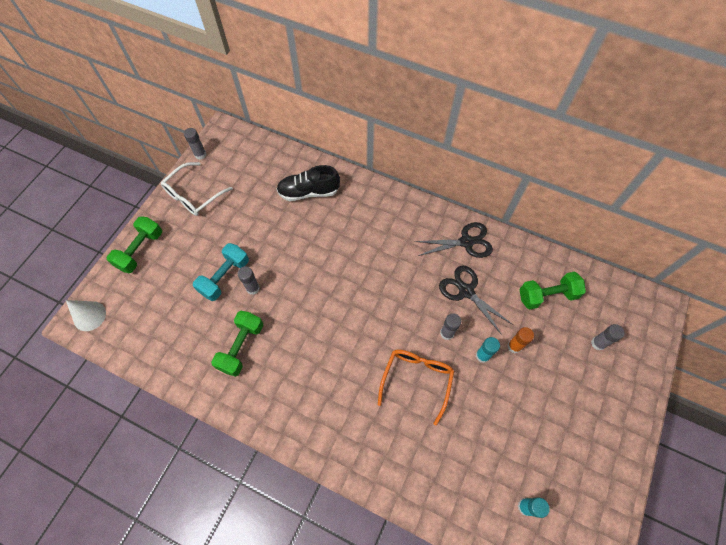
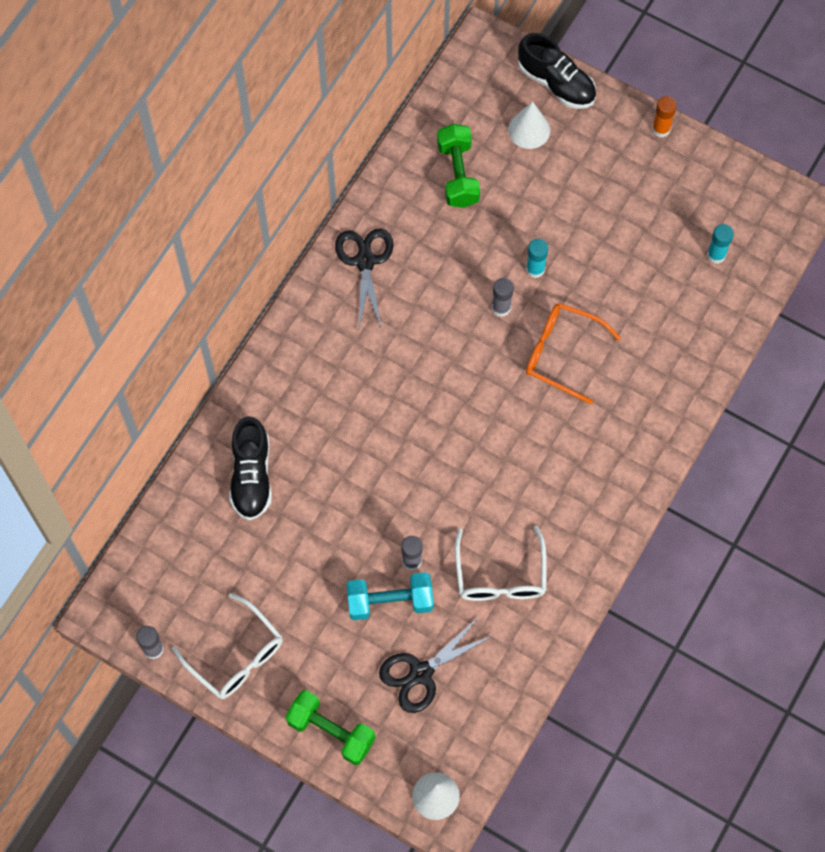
camera: 85 degrees left, 5 degrees up
turquoise dumbbell [193,243,249,301] -> turquoise dumbbell turned 45 degrees counterclockwise [346,572,434,620]
green dumbbell [211,311,264,377] -> white glasses [455,526,547,601]
black scissors [439,265,513,335] -> black scissors moved to [379,618,494,713]
orange glue stick [508,327,534,353] -> orange glue stick moved to [652,96,677,137]
grey glue stick [591,324,625,351] -> white cone [508,101,550,149]
none -> black shoe [518,33,596,109]

